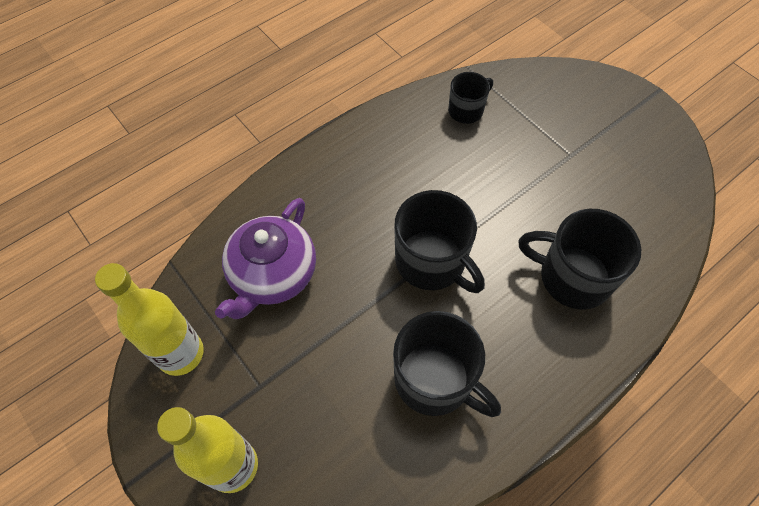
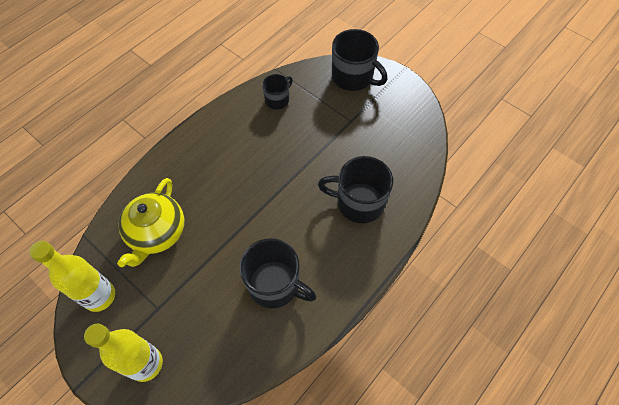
camera: 10 degrees left, 0 degrees up
purple teapot [215,198,316,319] -> yellow teapot [117,178,184,267]
black mug [394,190,485,293] -> black mug moved to [332,29,387,91]

